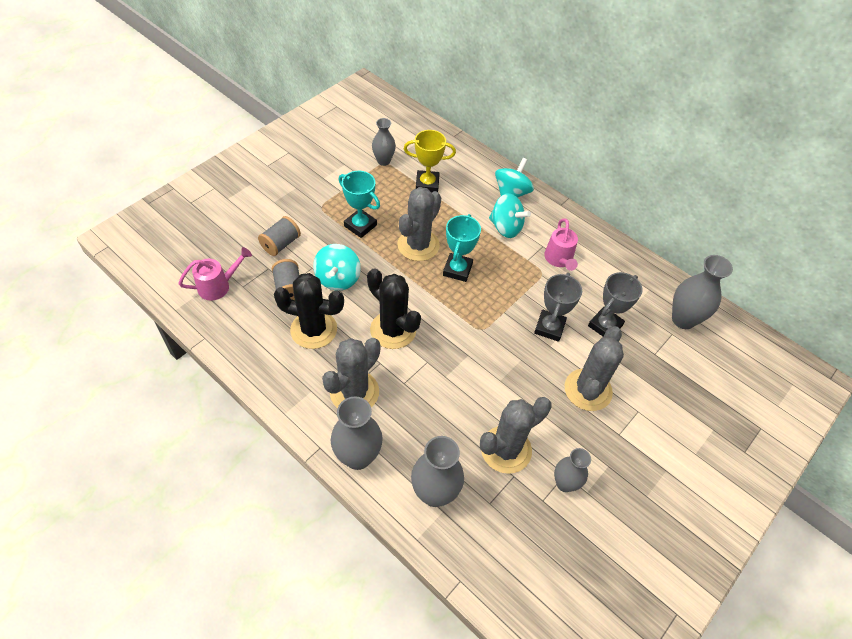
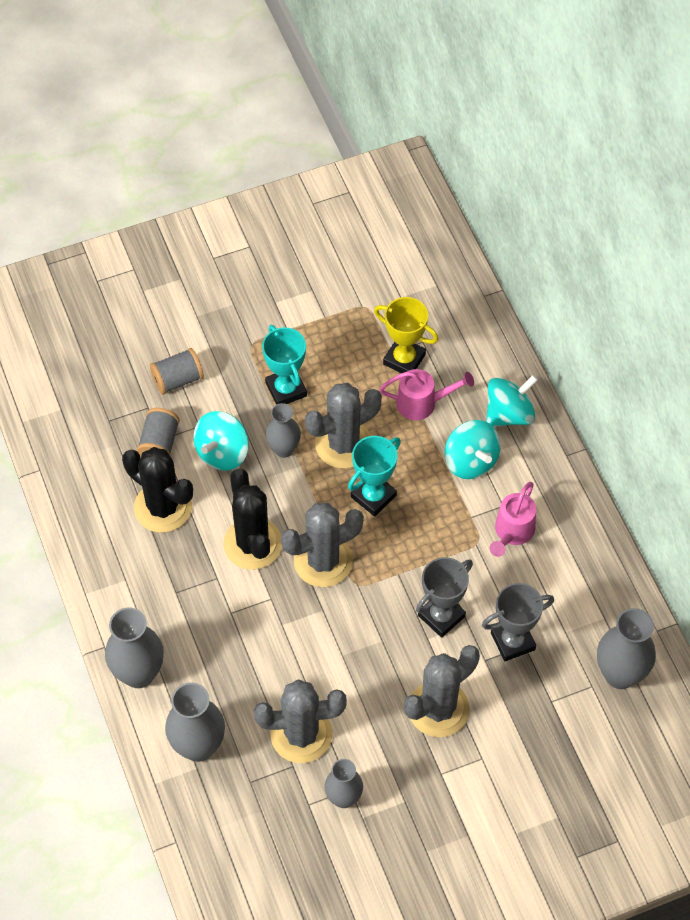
camera: 30 degrees right, 5 degrees up
pink watering can [178,247,252,301] -> pink watering can moved to [379,369,474,420]
grey cactus [322,338,380,408] -> grey cactus moved to [281,503,364,587]
grey vase [372,118,396,166] -> grey vase moved to [265,403,301,458]

